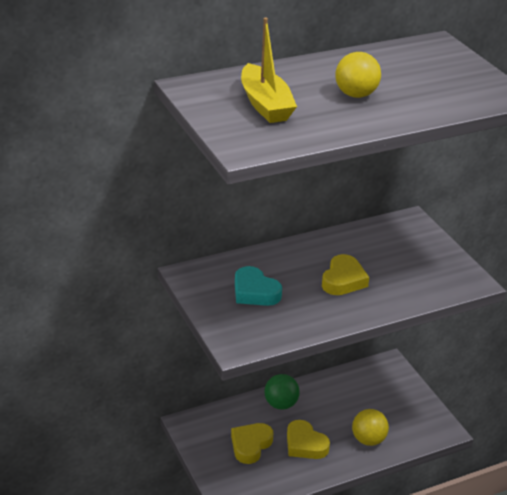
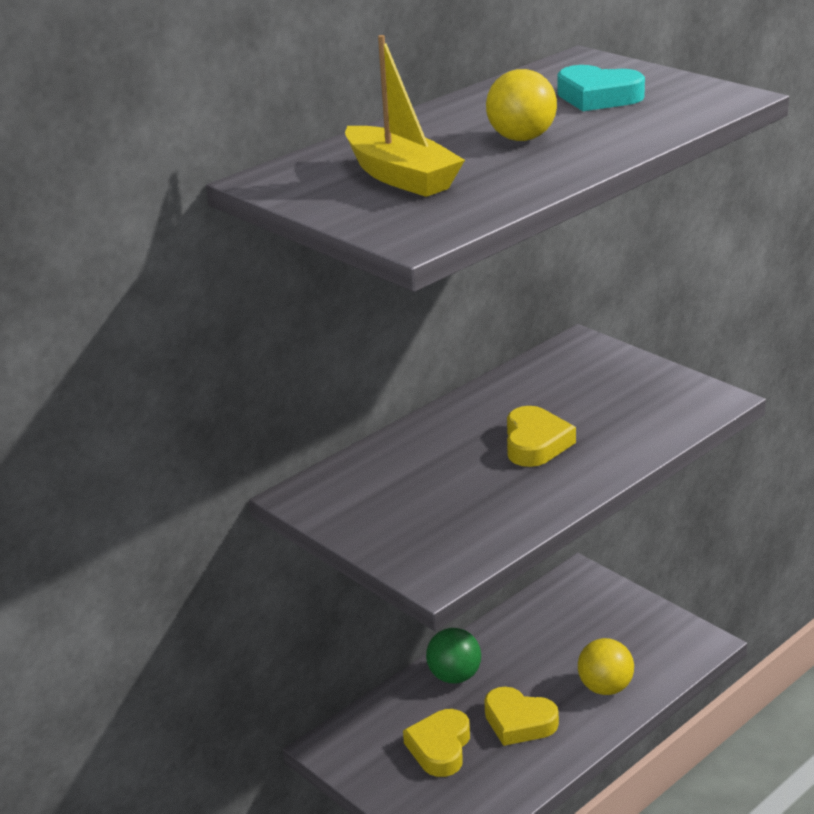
camera: 15 degrees left, 5 degrees down
turquoise heart [235,266,282,306] -> turquoise heart moved to [557,65,645,111]

